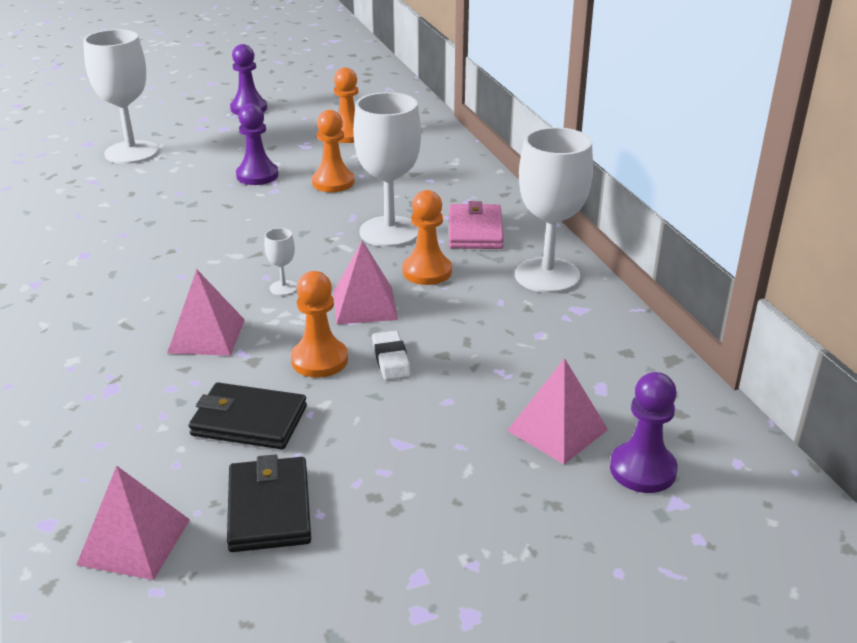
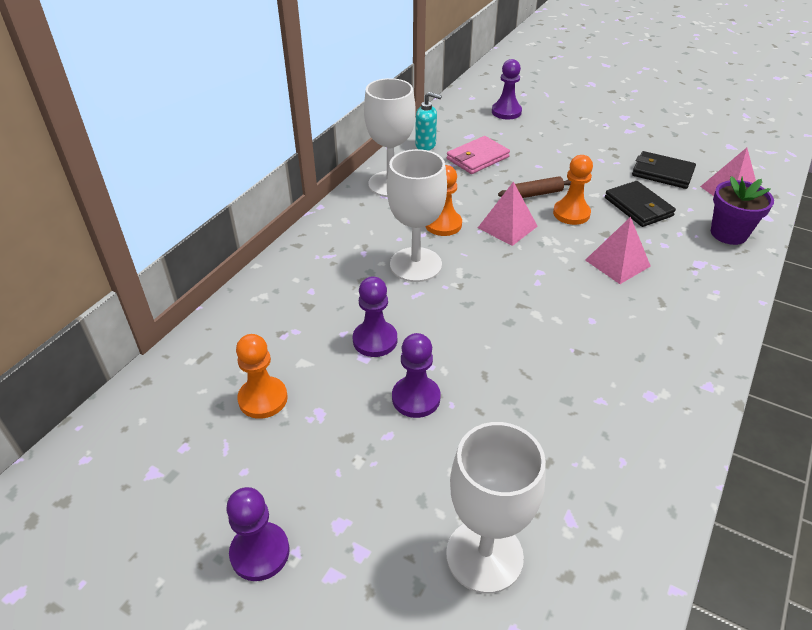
camera: 130 degrees left, 10 degrees up
black wallet [227,454,311,552] -> black wallet turned 75 degrees clockwise [632,151,696,189]
white goblet [265,228,297,296] -> none
orange pawn [312,110,354,192] -> purple pawn [353,276,397,357]
white eraser [372,331,411,381] -> brown rolling pin [498,176,571,198]
pink wallet [449,201,504,249] -> pink wallet moved to [447,136,510,174]
pink pyramid [507,358,608,464] -> none
none -> turquoise soap dispenser [415,92,442,151]
none -> purple flower pot [711,176,774,245]

